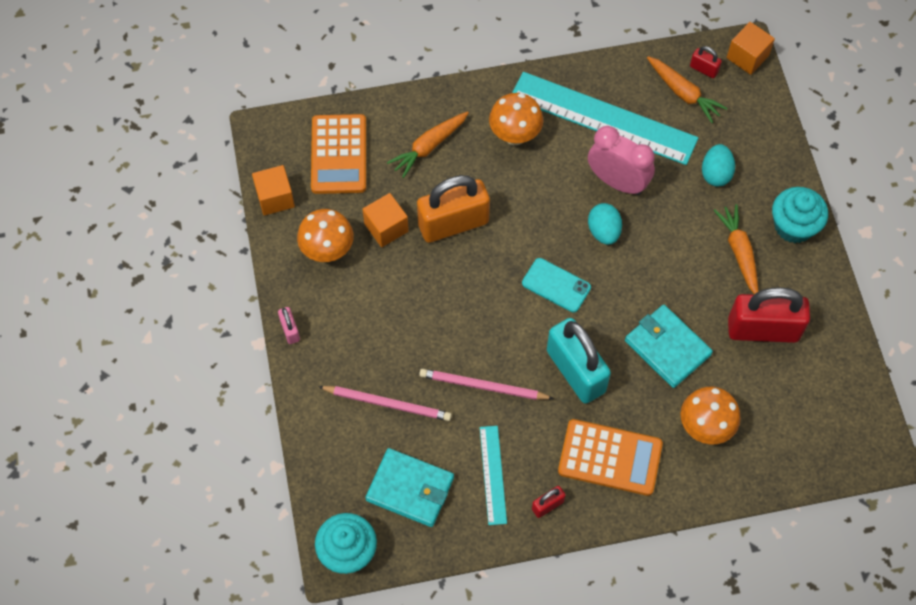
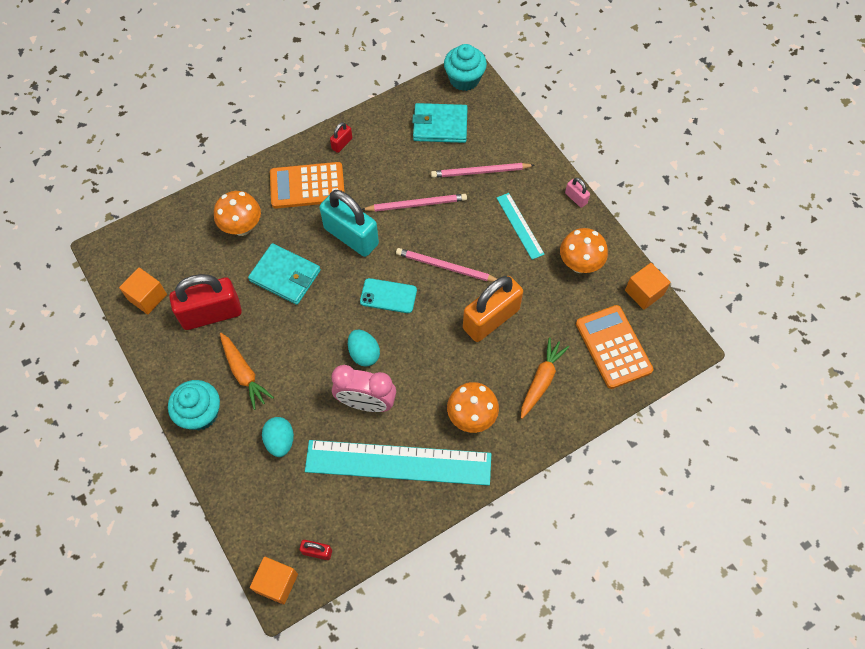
camera: 160 degrees right, 0 degrees up
orange cube [362,193,409,247] -> orange cube moved to [119,268,167,314]
turquoise ruler [480,426,507,525] -> turquoise ruler moved to [497,193,545,260]
orange carrot [647,56,728,123] -> none
none -> pink pencil [396,248,497,282]

